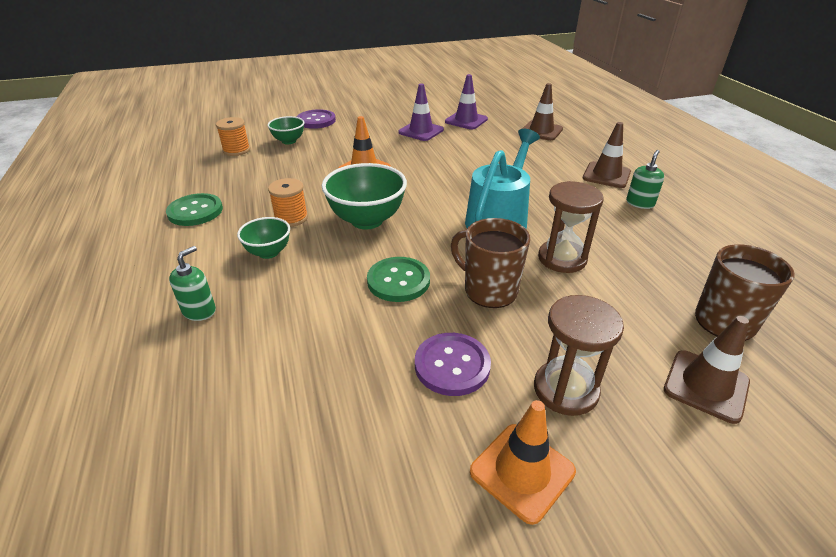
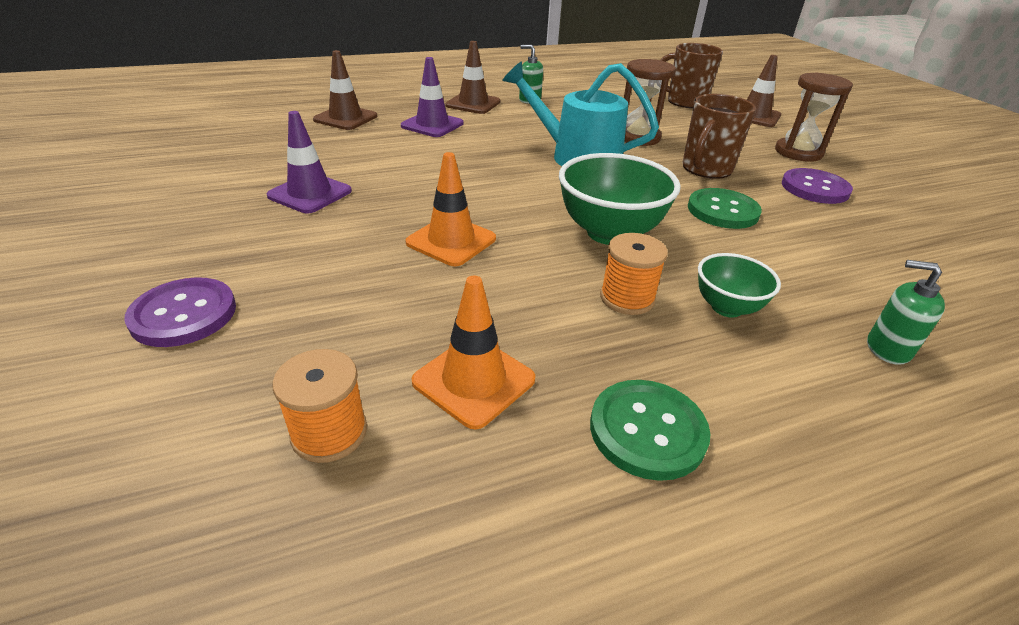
camera: 95 degrees left, 0 degrees up
green bowl [268,116,305,144] -> none
purple traffic cone [445,74,488,130] -> purple traffic cone moved to [401,57,463,137]
orange traffic cone [470,400,576,525] -> orange traffic cone moved to [411,276,535,430]

